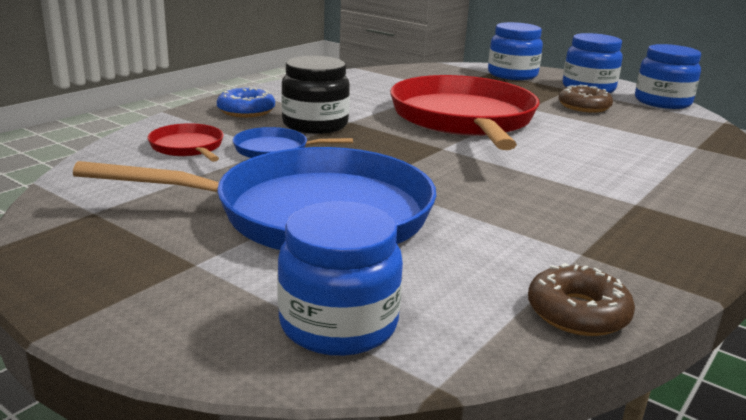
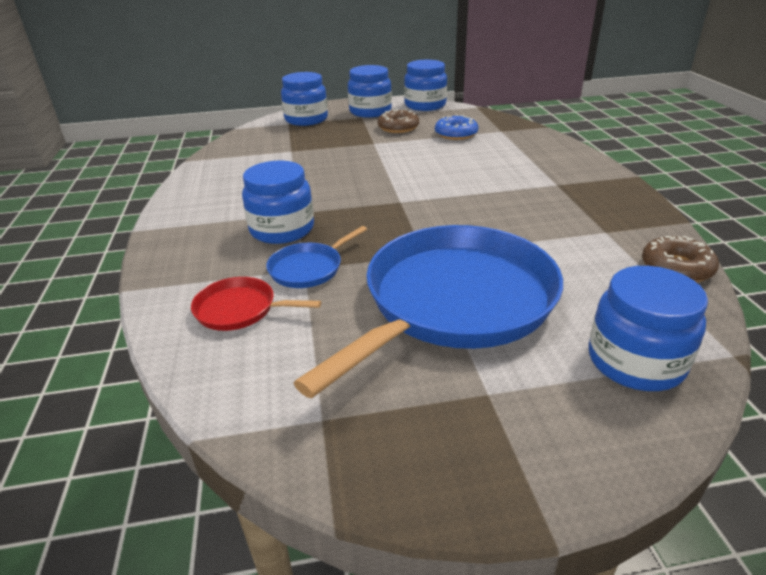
camera: 45 degrees left, 10 degrees up
blue donut [217,87,275,117] -> blue donut moved to [435,114,479,140]
black jar [281,56,350,134] -> blue jar [242,161,314,244]
red pan [390,75,539,150] -> none

